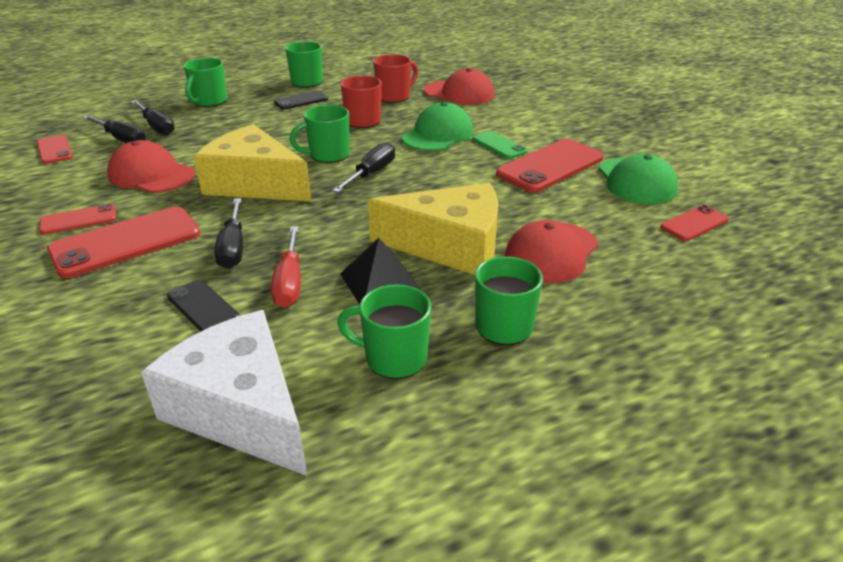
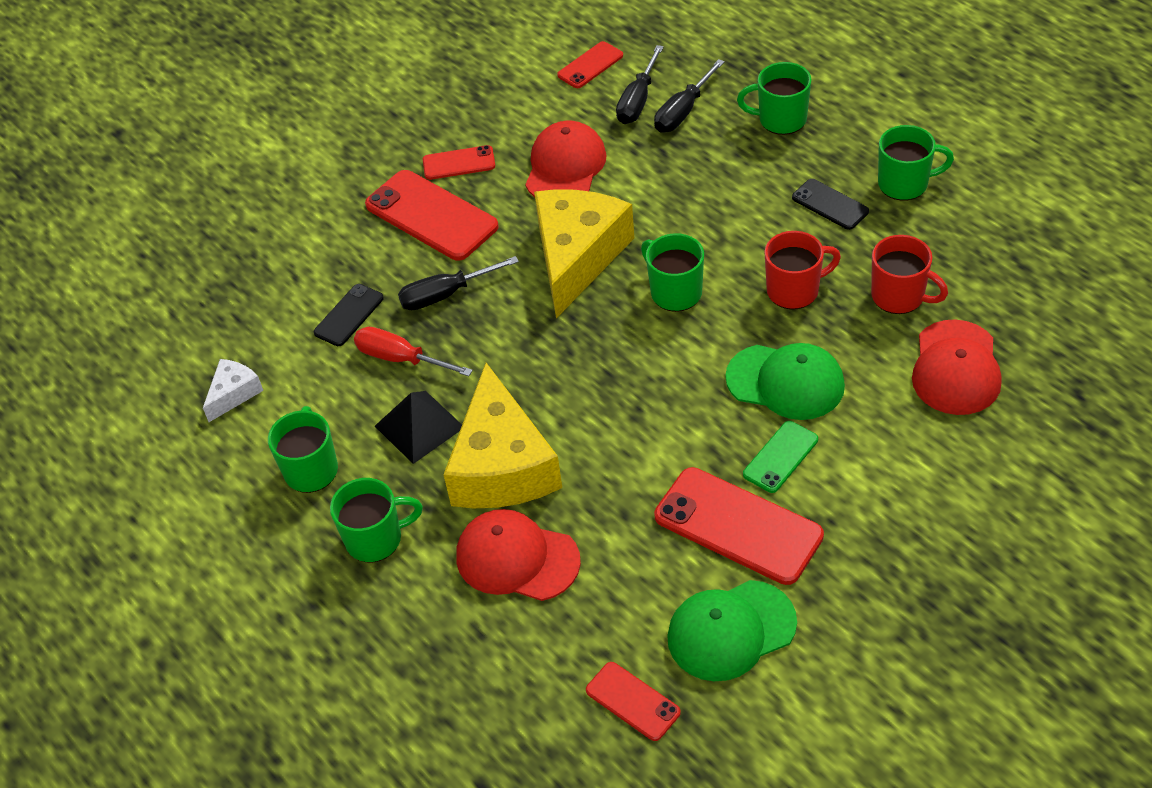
camera: 80 degrees right, 15 degrees up
red phone [39,203,117,235] -> red phone turned 60 degrees counterclockwise [423,145,495,180]
white cheese [141,310,307,476] -> white cheese [203,359,263,422], size x0.46
red screwdriver [271,226,301,307] -> red screwdriver turned 45 degrees clockwise [354,327,473,376]
black screwdriver [332,142,395,193] -> none

